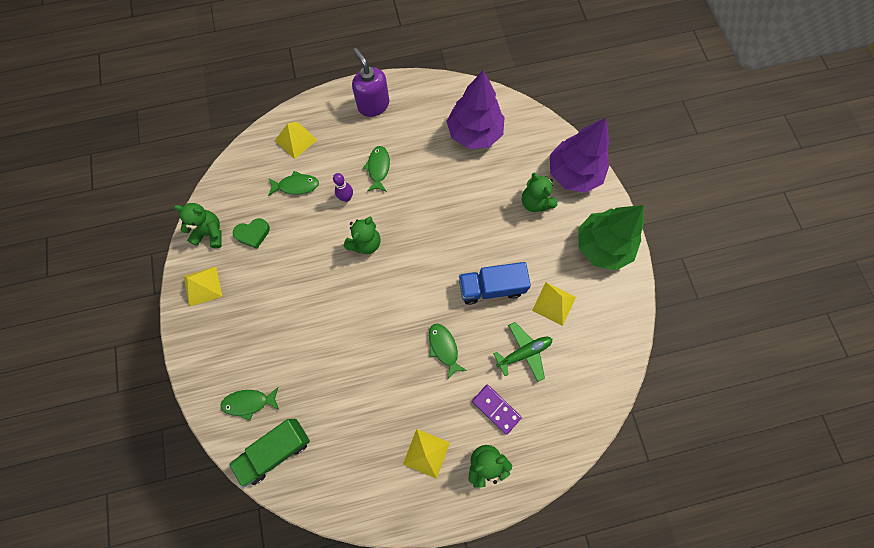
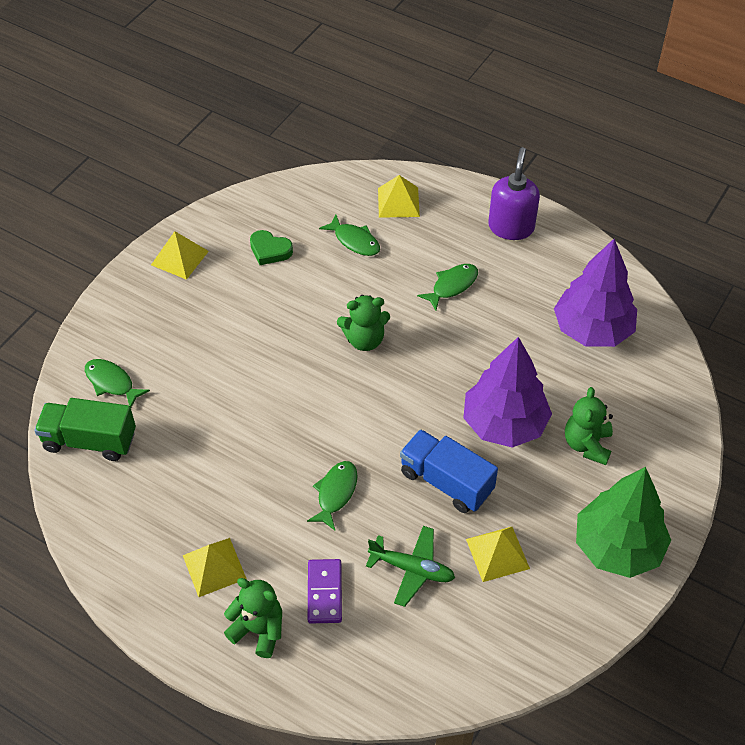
camera: 45 degrees right, 20 degrees down
green teddy bear [173,203,222,248] -> none
purple bowling pin [333,173,353,202] -> none
purple tree [550,118,610,193] -> purple tree moved to [463,337,552,448]

